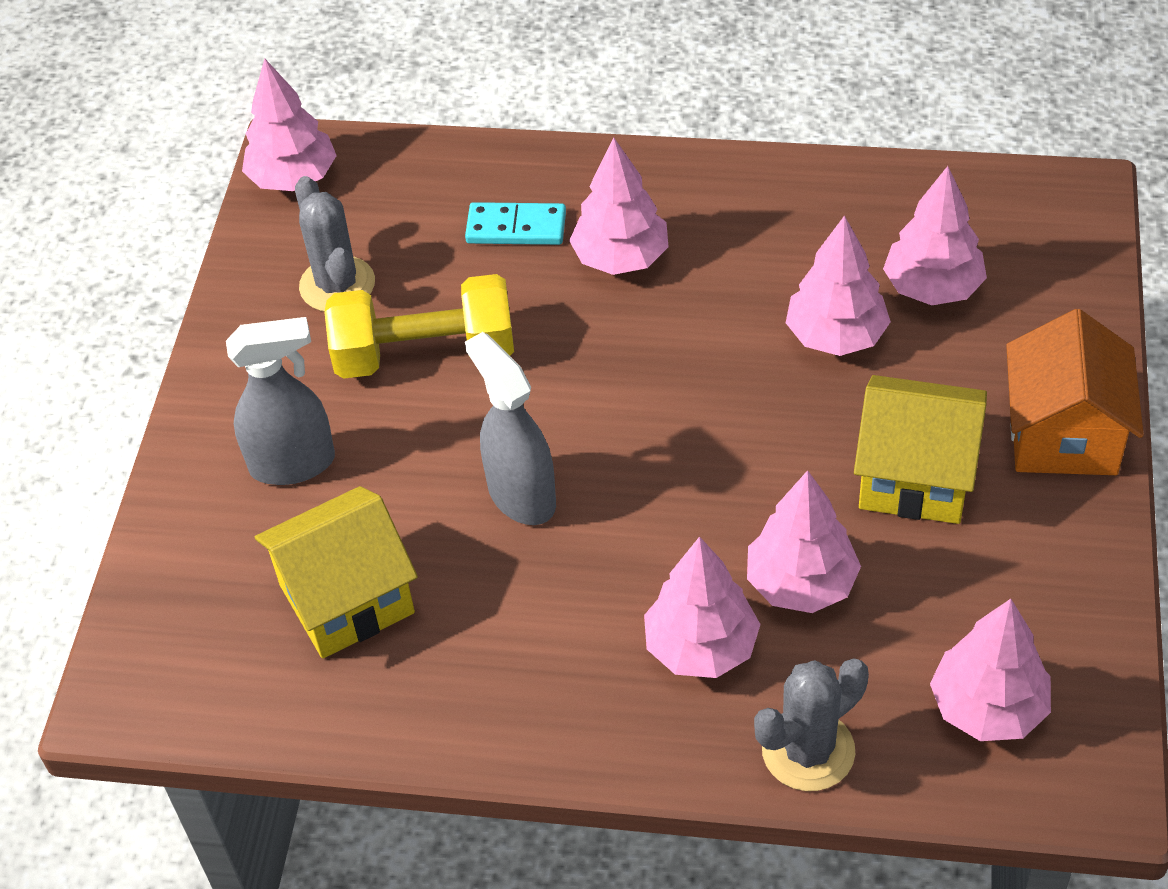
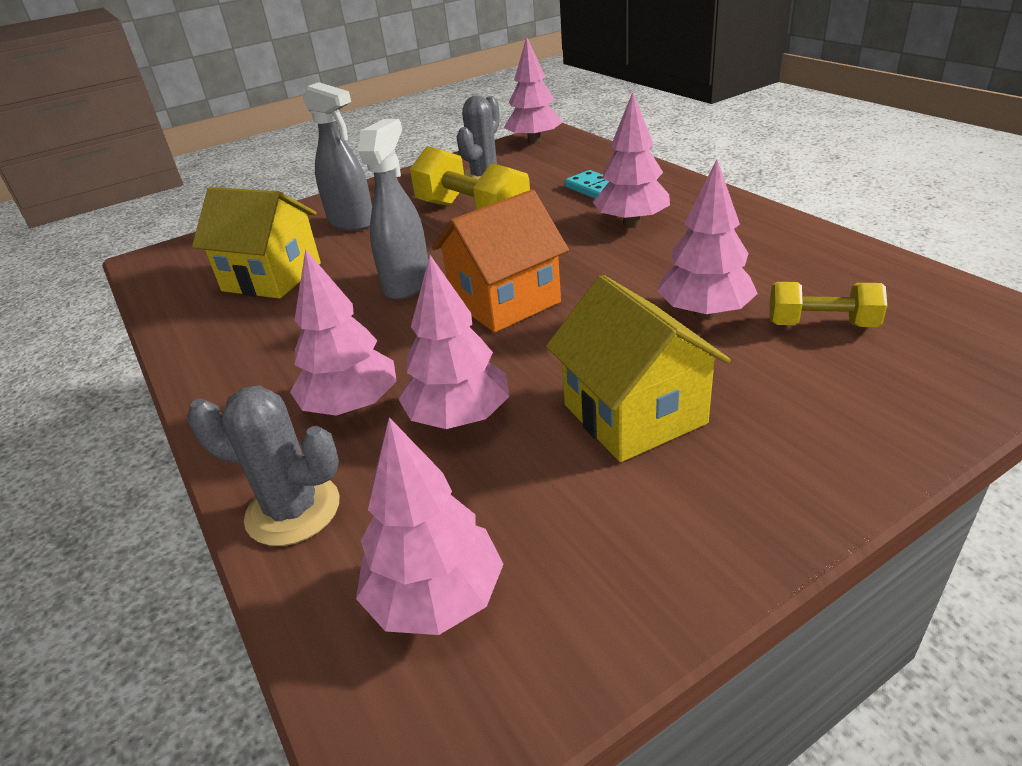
camera: 50 degrees right, 15 degrees down
pink tree [883,166,987,305] -> yellow dumbbell [769,282,887,327]
orange house [1006,309,1144,475] -> orange house moved to [432,189,569,333]

